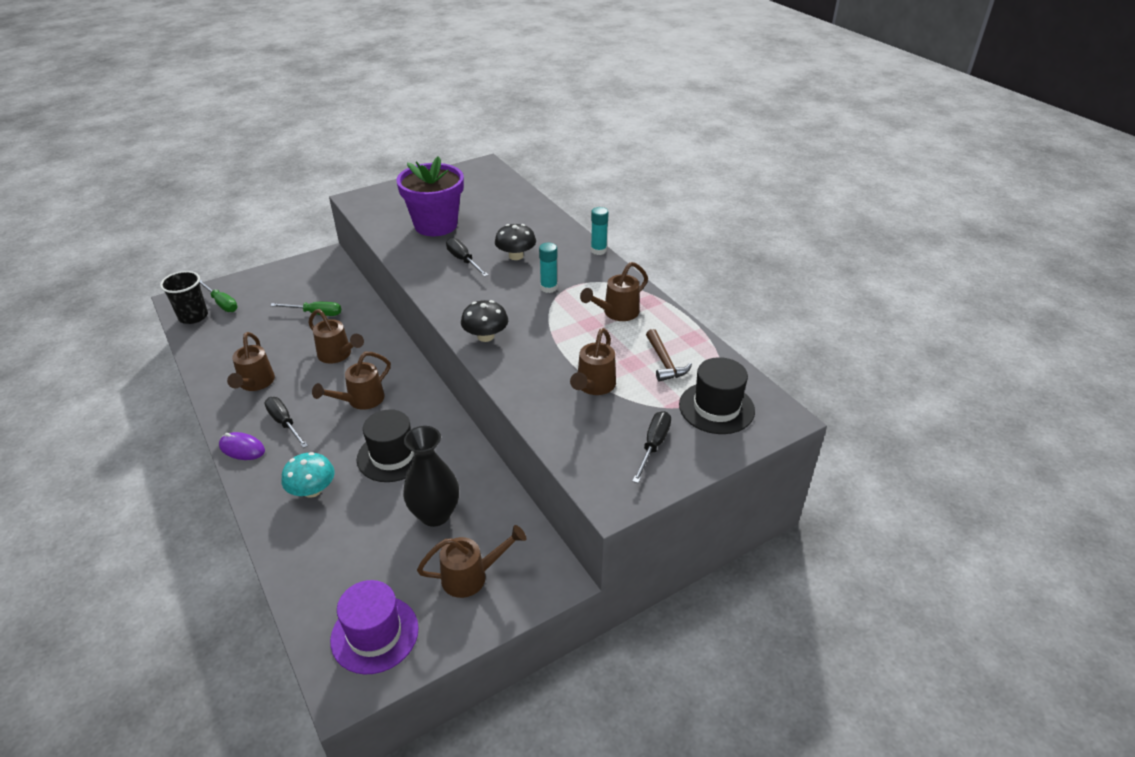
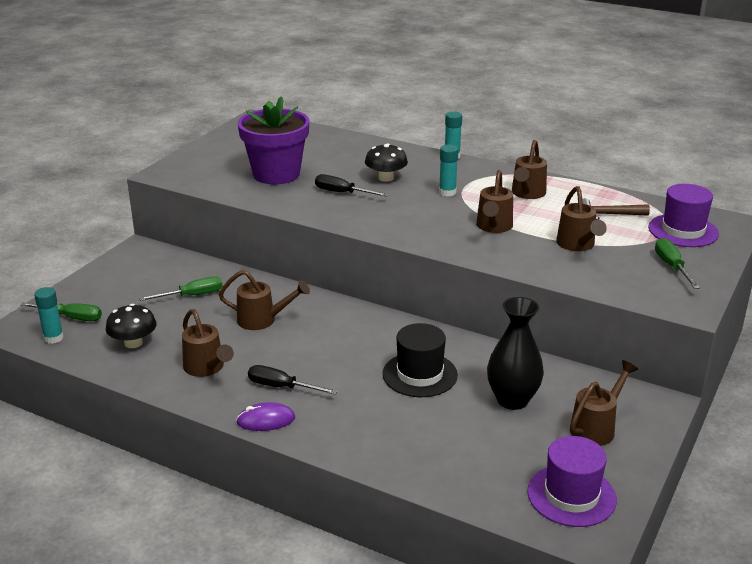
camera: 30 degrees left, 10 degrees down
black cup [160,271,208,324] -> turquoise glue stick [34,287,64,344]
turquoise mushroom [282,452,335,498] -> none
brown watering can [312,352,391,410] -> brown watering can moved to [476,170,513,233]
black mushroom [461,300,508,342] -> black mushroom moved to [106,304,157,348]
black screwdriver [632,411,671,483] -> green screwdriver [655,238,700,289]
brown hammer [646,329,692,382] -> brown hammer turned 135 degrees clockwise [582,198,650,220]
black hat [679,357,755,434] -> purple hat [648,184,719,247]

